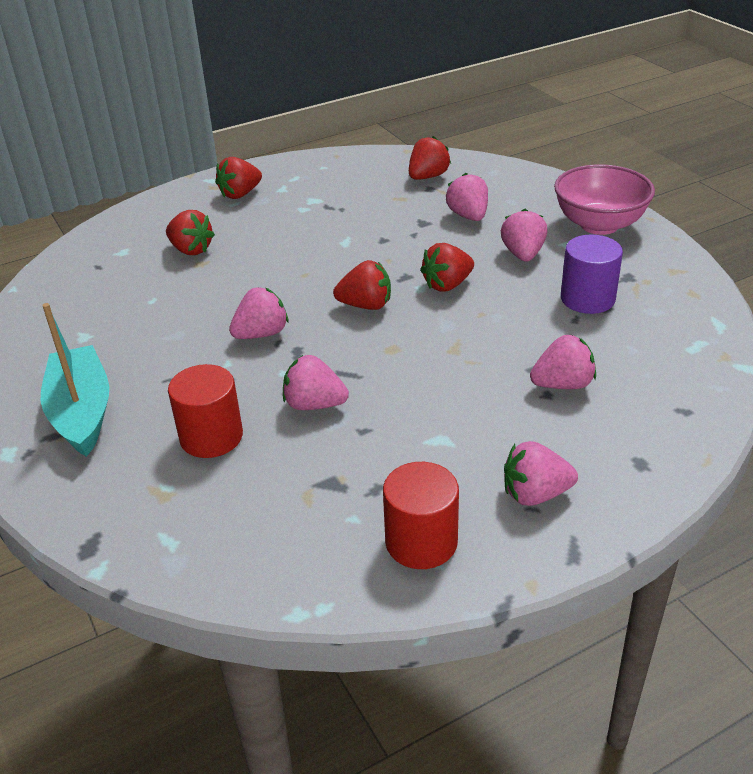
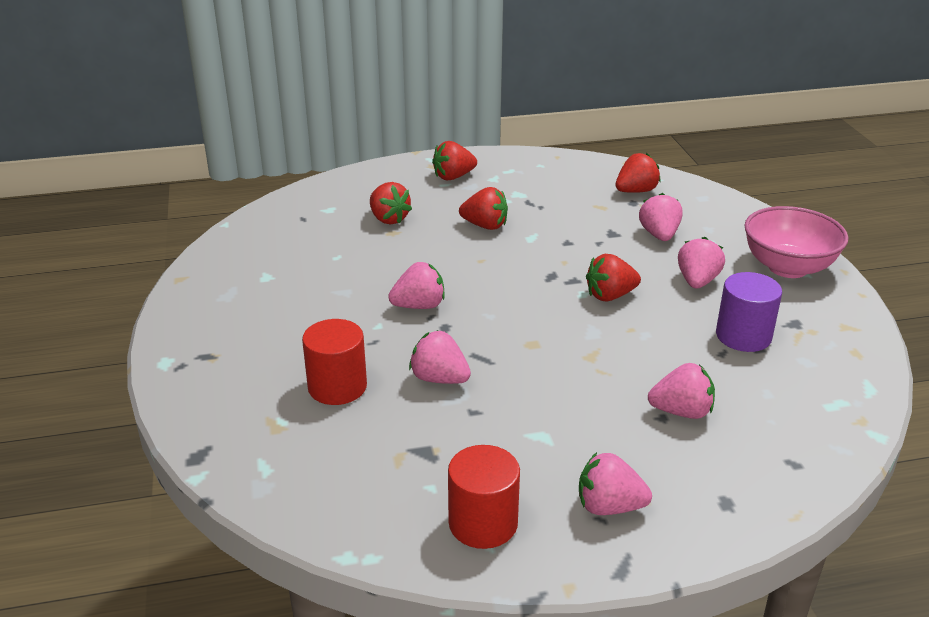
camera: 15 degrees right, 5 degrees down
turquoise boat [41,303,109,457] -> none
red strawberry [333,260,391,310] -> red strawberry moved to [459,187,508,230]

